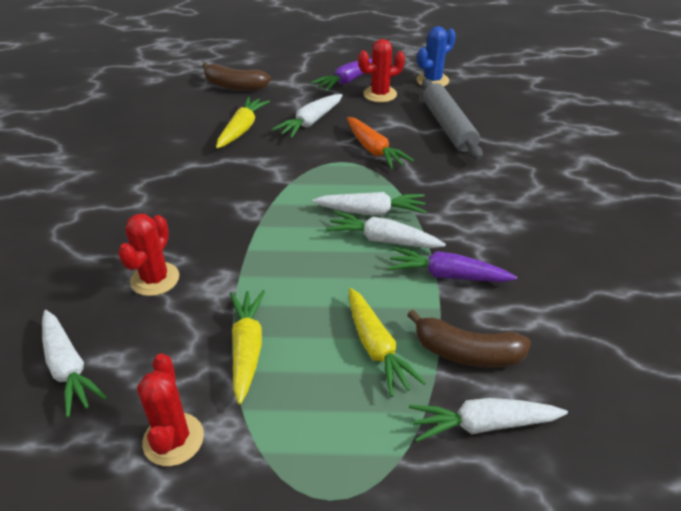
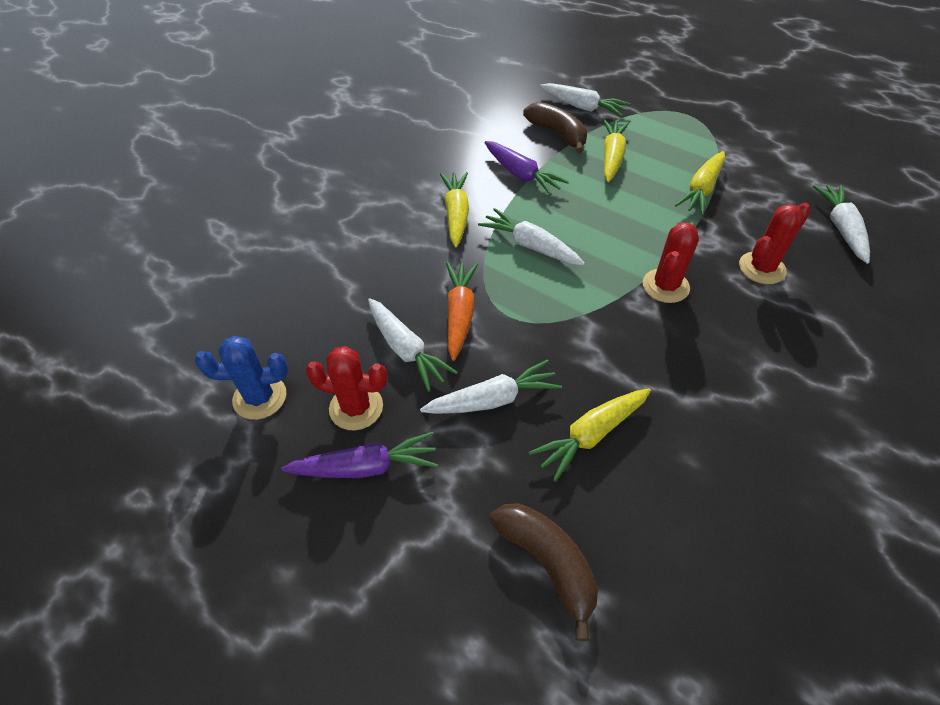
camera: 145 degrees left, 10 degrees up
red cactus [137,354,204,466] -> red cactus moved to [643,222,699,303]
white carrot [326,211,446,248] -> white carrot moved to [368,298,458,392]
grey rolling pin [422,79,483,160] -> none
none -> yellow carrot [440,172,469,247]

